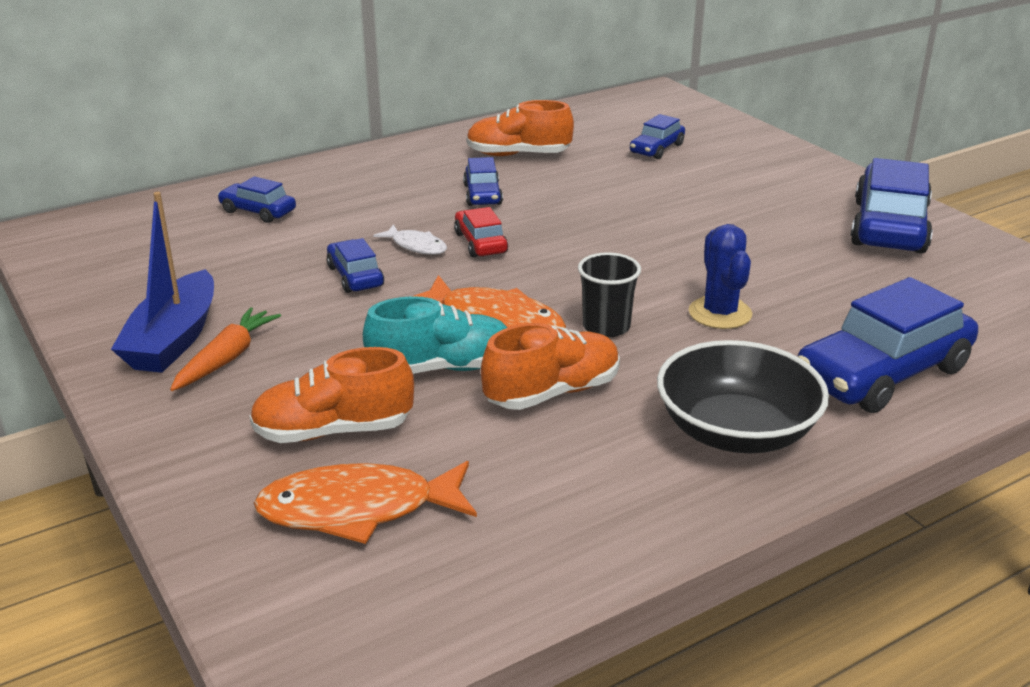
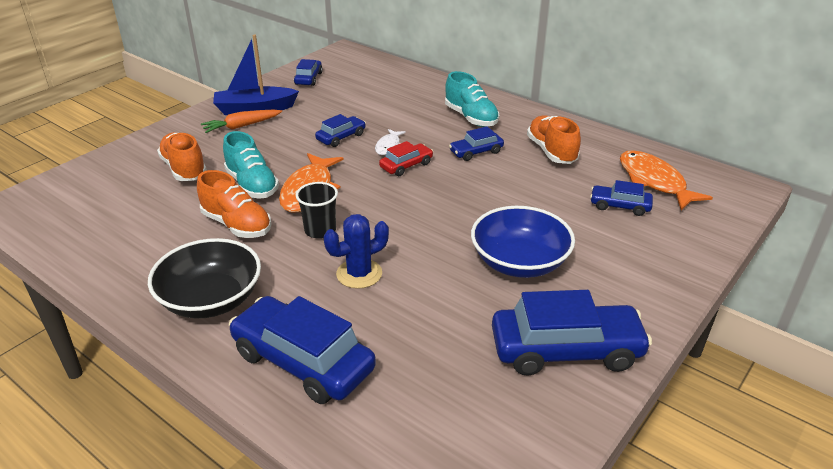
camera: 70 degrees right, 5 degrees up
orange carrot [170,307,281,391] -> orange carrot turned 150 degrees clockwise [201,110,282,133]
blue car [217,176,296,223] -> blue car moved to [294,59,323,86]
orange fish [253,461,477,544] -> orange fish moved to [620,150,713,210]
none -> turquoise shoe [445,71,499,127]
none -> blue bowl [471,206,575,278]

